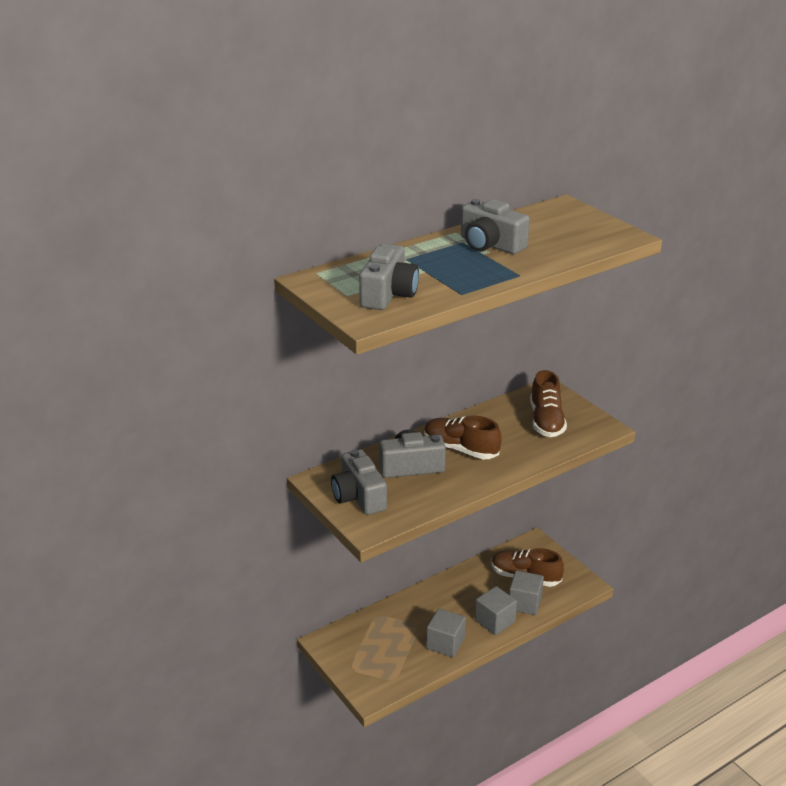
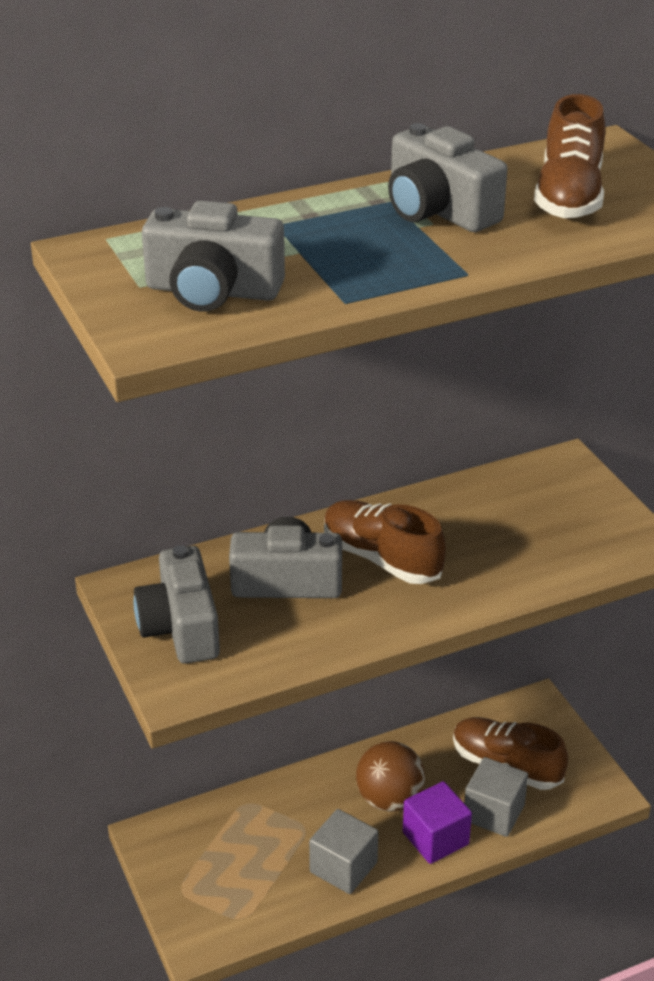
camera: 10 degrees right, 5 degrees up
grey camera [359,244,419,310] -> grey camera turned 75 degrees clockwise [142,200,285,312]
grey cube [475,586,517,635] -> purple cube [403,781,472,864]
brown shoe [530,370,567,437] -> brown shoe moved to [534,94,605,219]
none -> brown ball [356,741,425,812]

